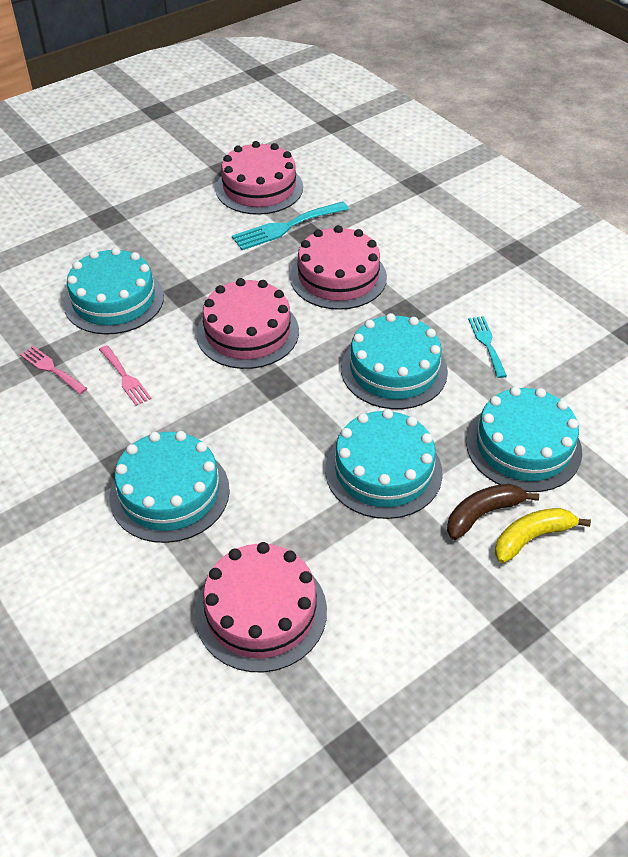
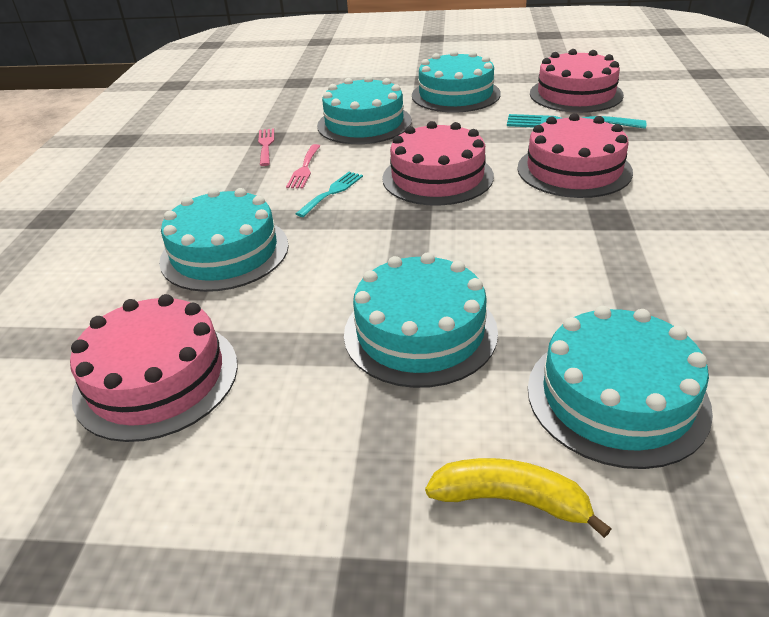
camera: 45 degrees right, 10 degrees down
turquoise cake [341,313,448,409] -> turquoise cake moved to [412,50,501,112]
brown banana [447,484,539,540] -> none
turquoise fork [468,316,507,378] -> turquoise fork moved to [296,172,363,217]

